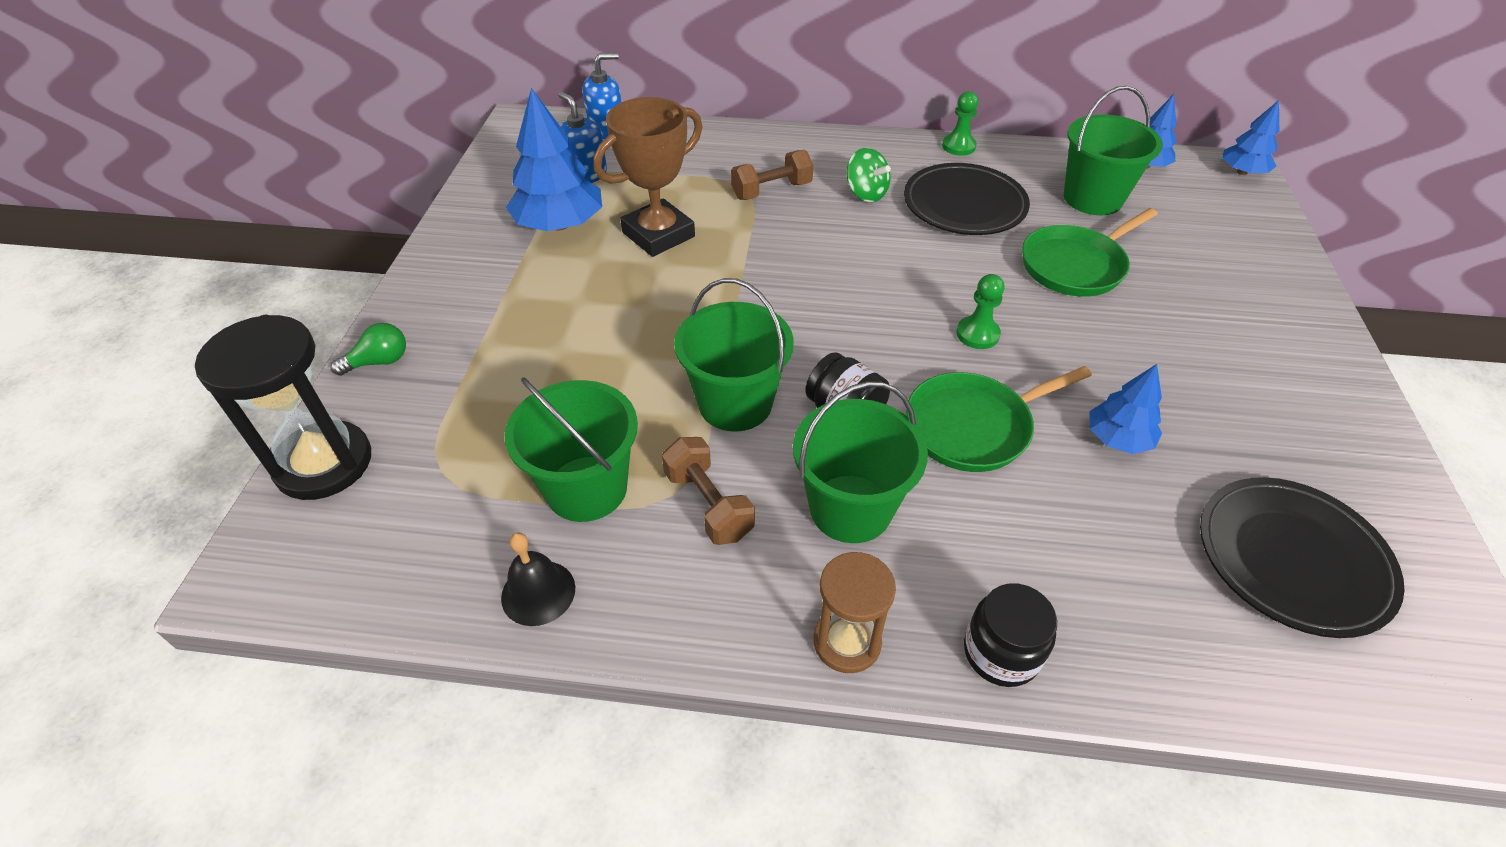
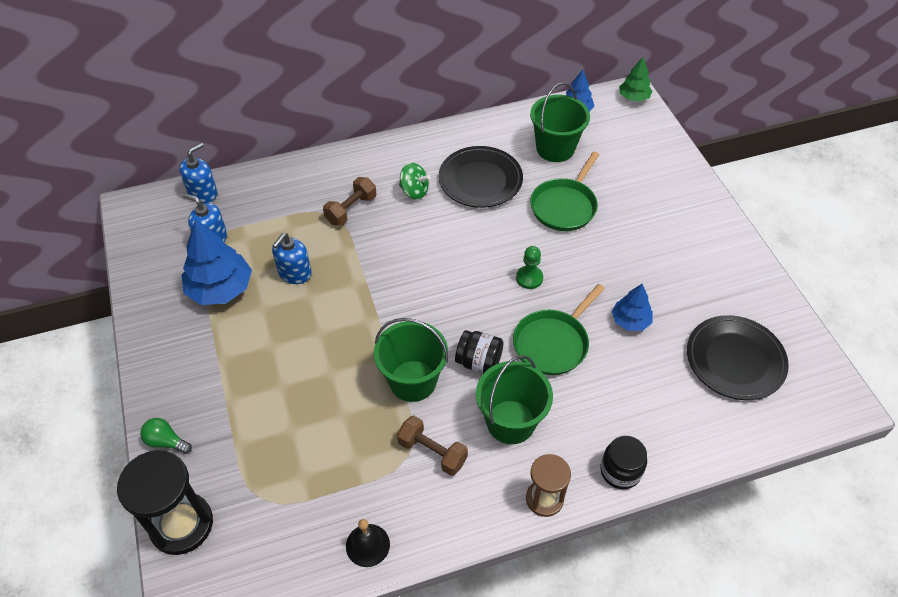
camera: 25 degrees left, 5 degrees up
green light bulb [330,323,406,376] -> green light bulb turned 105 degrees counterclockwise [140,418,192,454]
green bucket [505,377,638,522] -> none
brown trophy [593,97,702,257] -> blue soap dispenser [272,233,311,284]
green pawn [942,91,978,156] -> none
blue tree [1222,100,1279,175] -> green tree [619,57,652,102]

